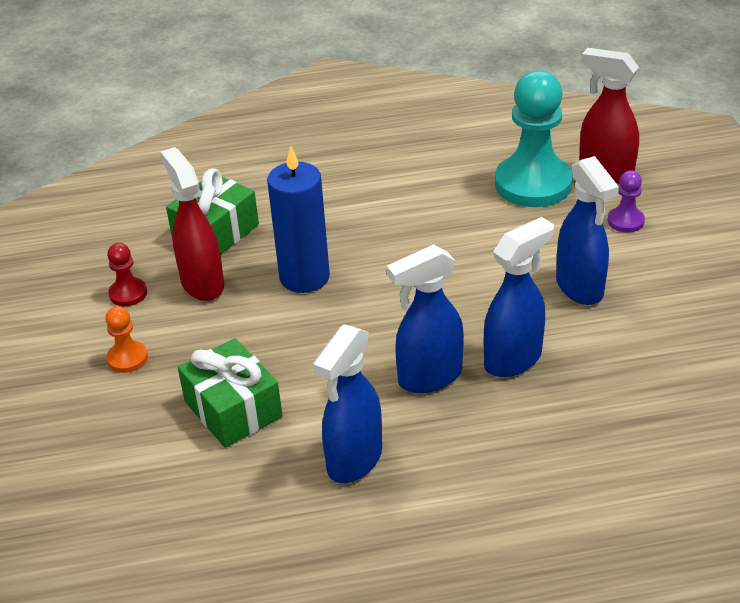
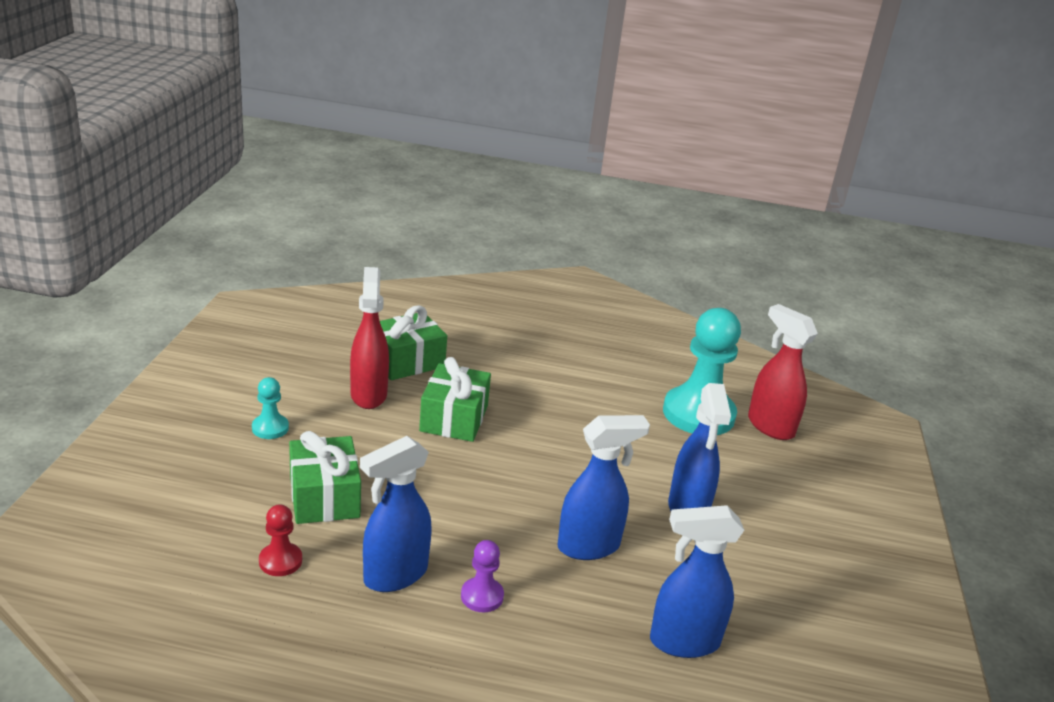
camera: 15 degrees right, 10 degrees down
orange pawn [105,306,148,373] -> turquoise pawn [252,377,289,439]
red pawn [107,243,147,306] -> red pawn moved to [259,504,302,576]
blue candle [267,146,330,293] -> green gift [419,357,491,442]
blue spray bottle [387,244,464,393] -> blue spray bottle moved to [650,505,744,658]
purple pawn [608,171,645,233] -> purple pawn moved to [461,540,504,612]

